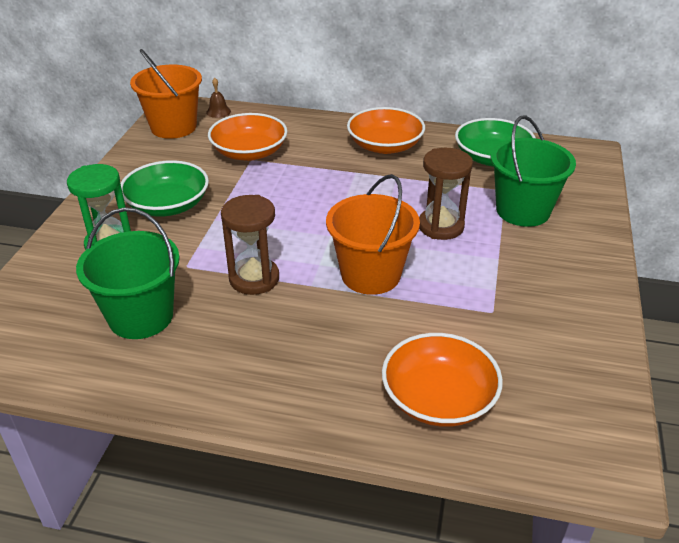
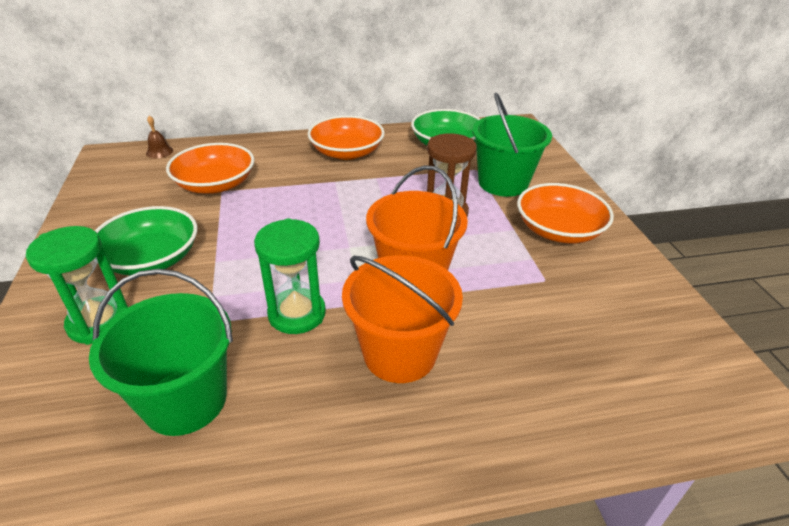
camera: 25 degrees left, 0 degrees up
orange bucket [130,49,202,139] -> orange bucket moved to [342,255,463,383]
brown hourglass [221,195,279,295] -> green hourglass [254,218,326,334]
orange bowl [382,333,503,427] -> orange bowl moved to [517,183,614,243]

